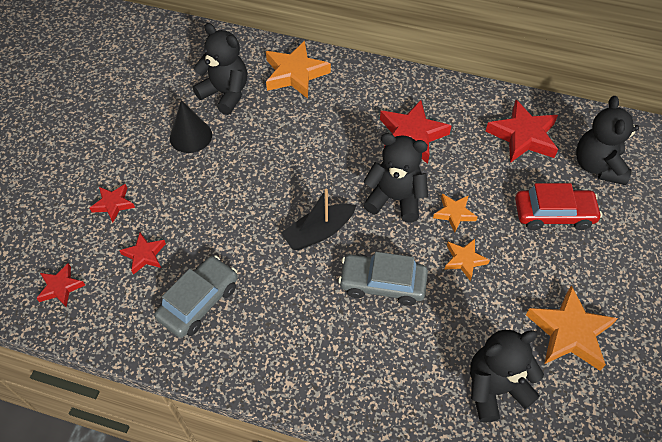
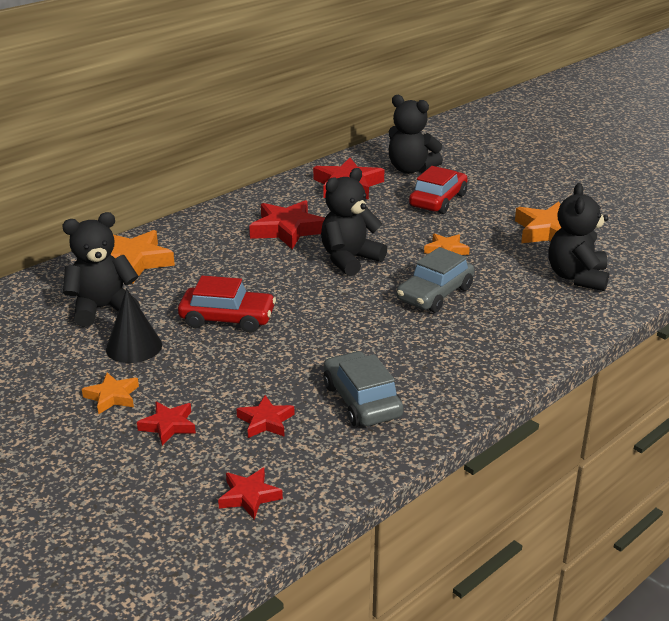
camera: 60 degrees left, 25 degrees down
black boat [281,188,356,250] -> none
orange star [433,194,478,233] -> orange star moved to [82,373,139,415]
none -> red car [178,276,276,333]

